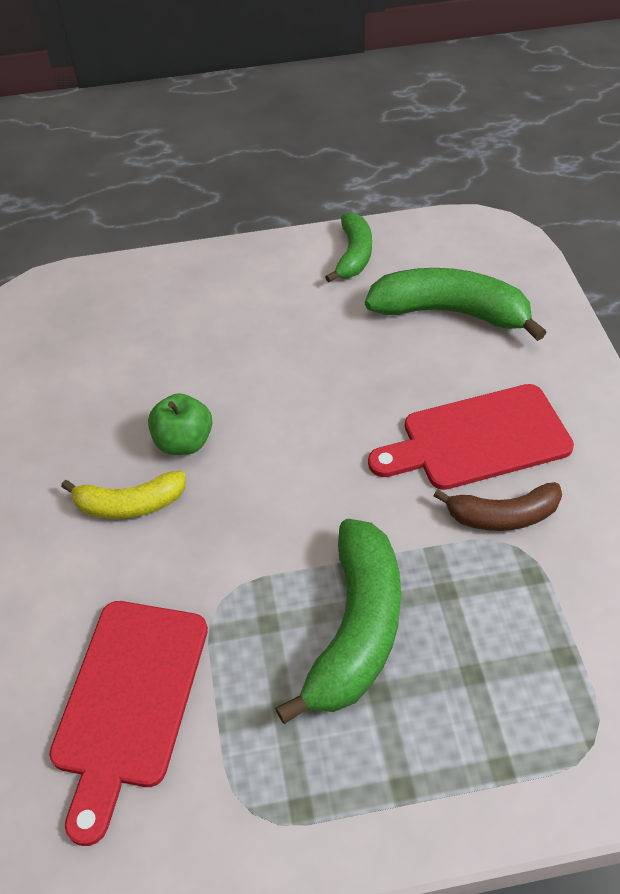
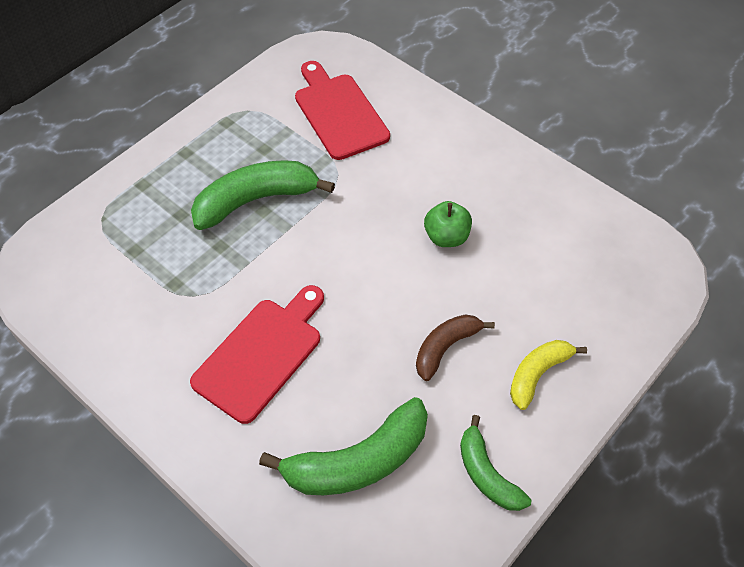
camera: 140 degrees right, 5 degrees up
yellow banana [61,471,186,519] -> yellow banana moved to [510,340,587,410]
green banana [275,519,401,724] -> green banana turned 90 degrees clockwise [191,160,335,230]
brown banana [434,482,562,531] -> brown banana moved to [416,314,495,381]

